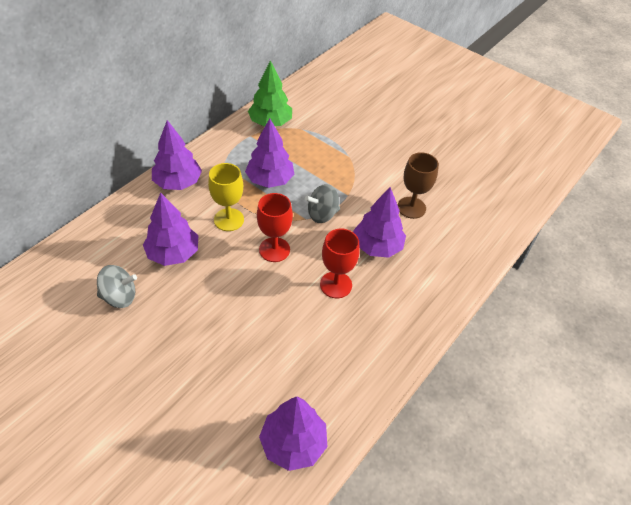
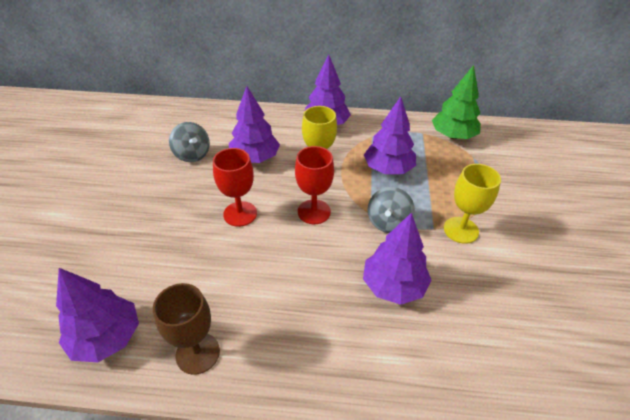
camera: 60 degrees right, 5 degrees down
grey spinning top [305,184,340,223] -> grey spinning top turned 105 degrees counterclockwise [368,187,415,233]
red goblet [320,228,360,298] -> red goblet moved to [213,148,257,227]
brown goblet [398,152,439,219] -> brown goblet moved to [153,283,220,375]
none -> yellow goblet [444,164,501,244]

